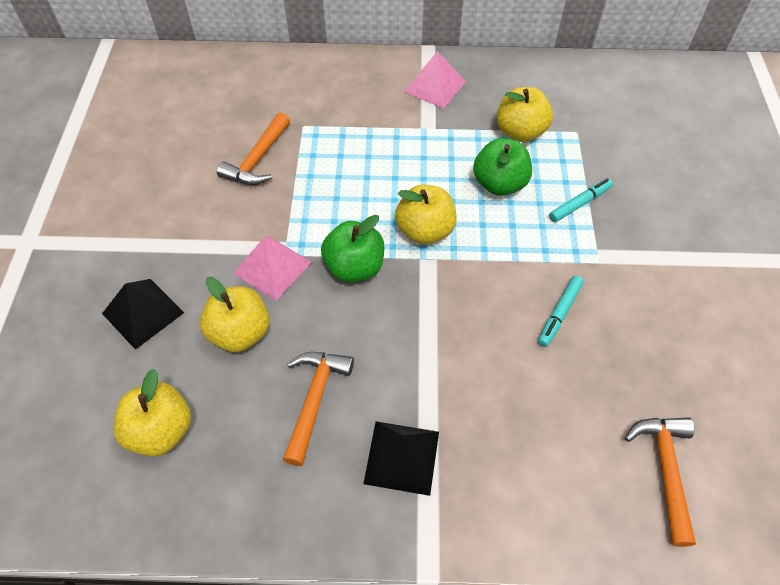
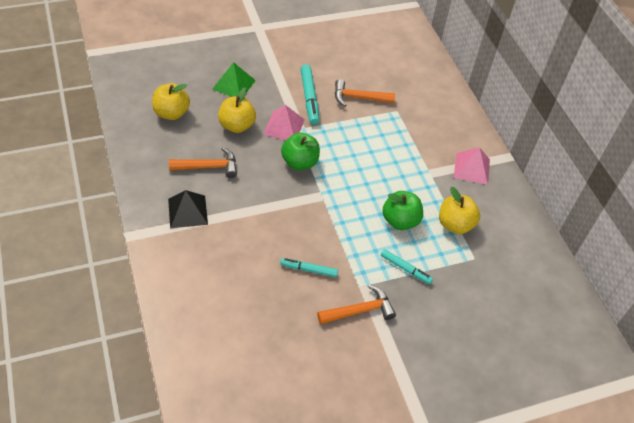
camera: 65 degrees right, 5 degrees down
black pyramid [102,279,184,350] -> green pyramid [213,62,256,97]
yellow apple [395,185,457,244] -> none
orange hammer [625,418,696,547] -> orange hammer moved to [317,284,396,324]
none -> turquoise marker [301,65,319,125]

